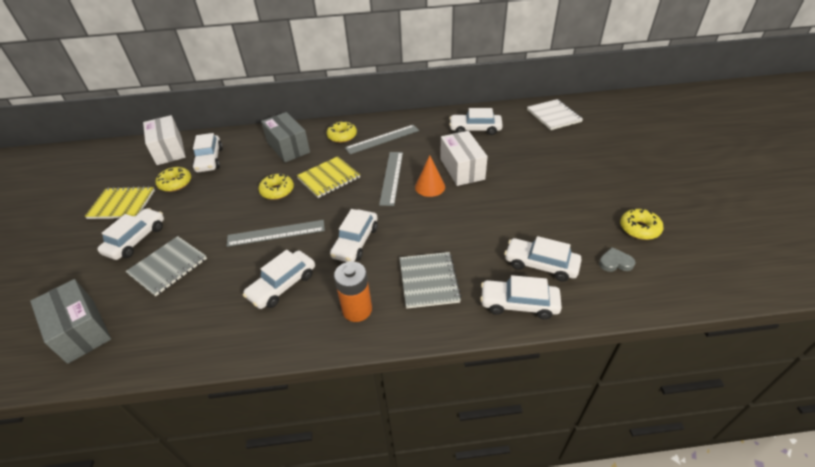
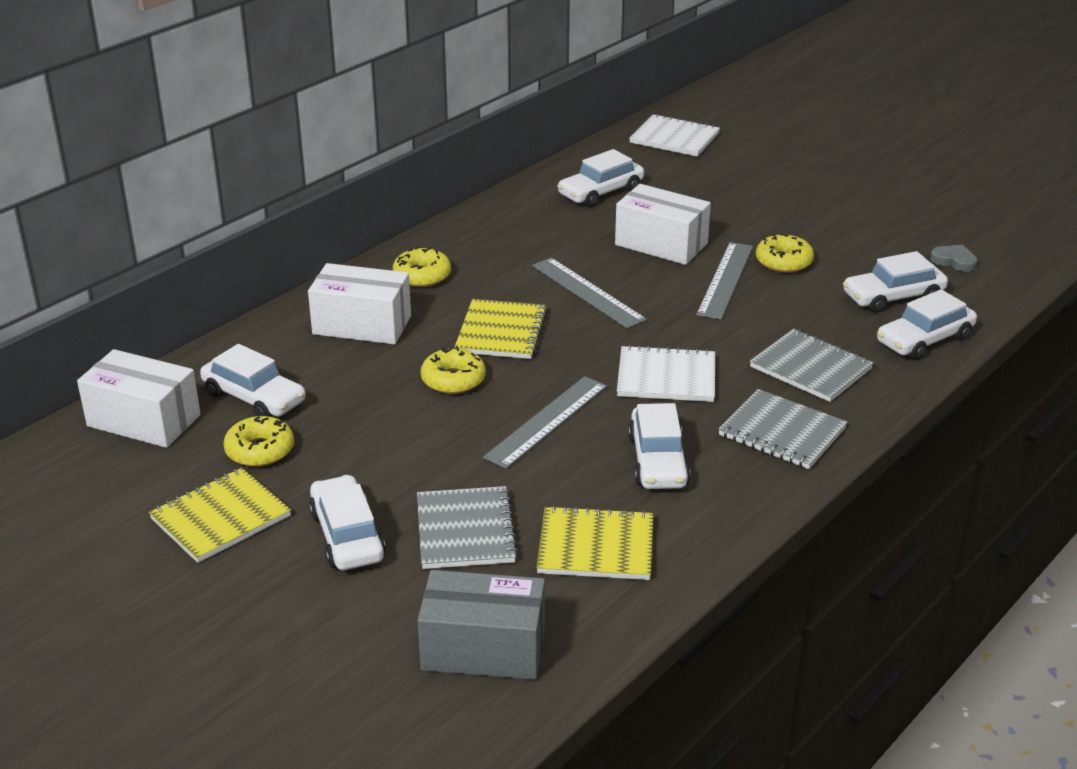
camera: 45 degrees left, 10 degrees down
grey box [261,112,310,162] -> white box [308,263,411,344]
white car [330,209,378,262] -> white notebook [617,345,715,402]
orange battery [334,262,372,322] -> grey notebook [718,389,847,469]
grey ruler [345,125,419,154] -> grey ruler moved to [696,242,753,320]
orange cone [415,155,445,197] -> none
grey heart [599,247,636,272] -> grey heart turned 75 degrees clockwise [930,245,978,272]
yellow donut [620,208,663,240] -> yellow donut moved to [756,233,814,273]
none -> yellow notebook [536,505,653,580]

